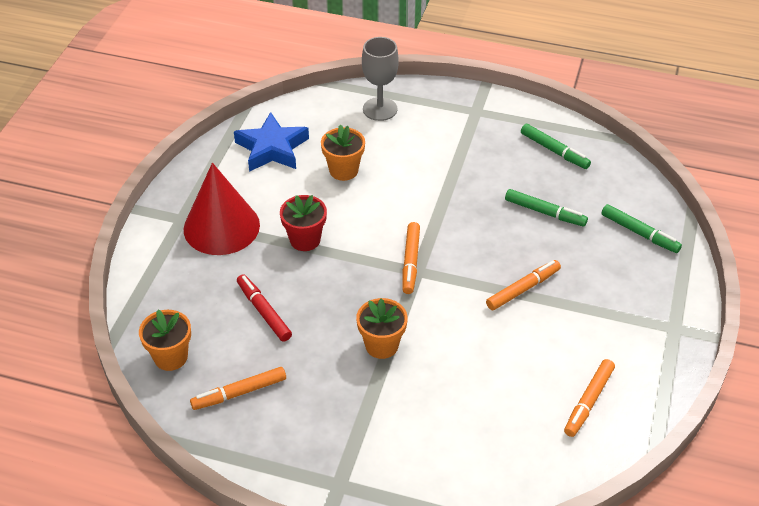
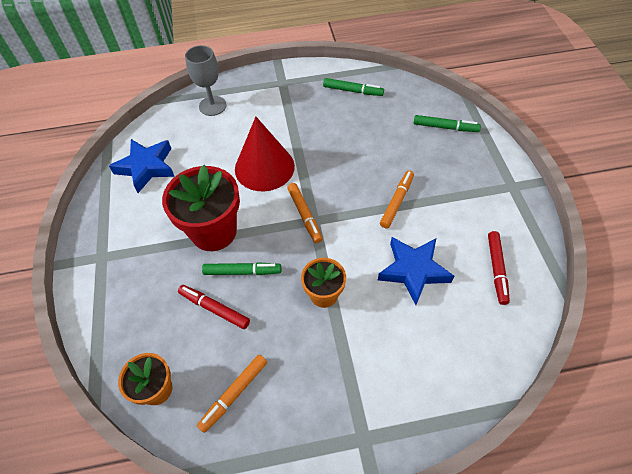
camera: 25 degrees left, 10 degrees up
red cone [184,163,260,255] -> red cone moved to [235,117,295,191]
red flower pot [280,195,327,251] -> red flower pot [162,165,240,251], size x1.76
orange flower pot [321,124,365,181] -> none
green marker [505,189,588,227] -> green marker moved to [202,262,281,275]
orange marker [564,359,615,437] -> red marker [488,231,510,305]
none -> blue star [378,237,454,305]

